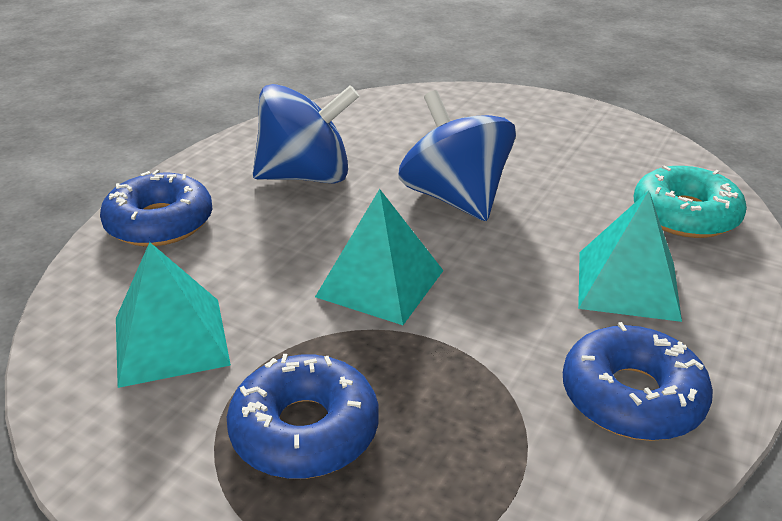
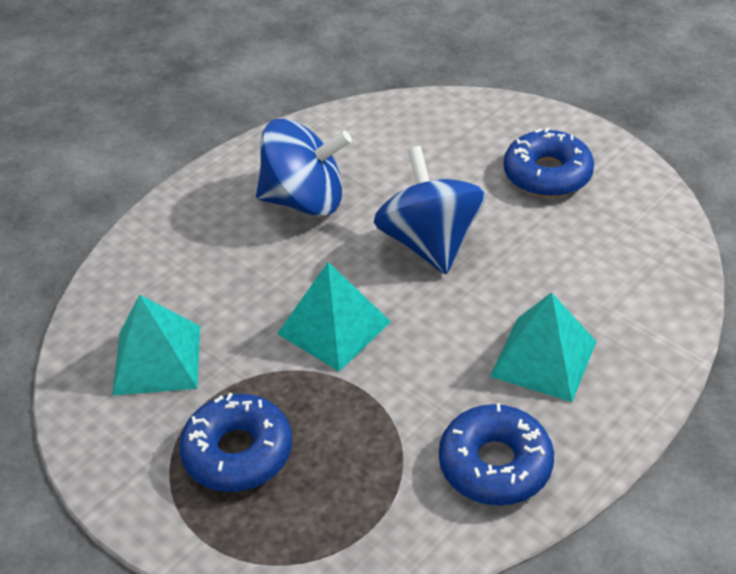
camera: 15 degrees right, 10 degrees up
blue donut [100,170,212,246] -> blue donut moved to [503,127,594,197]
turquoise donut [634,165,747,238] -> none

